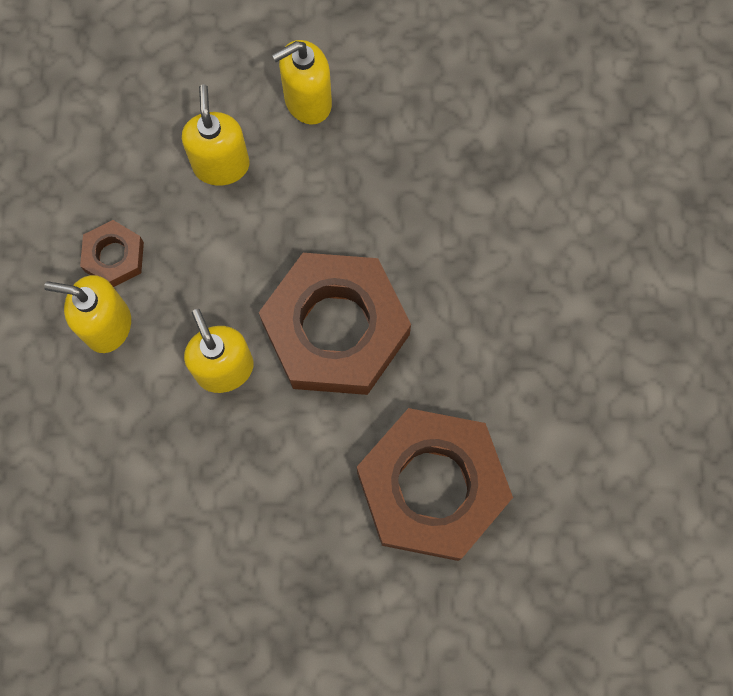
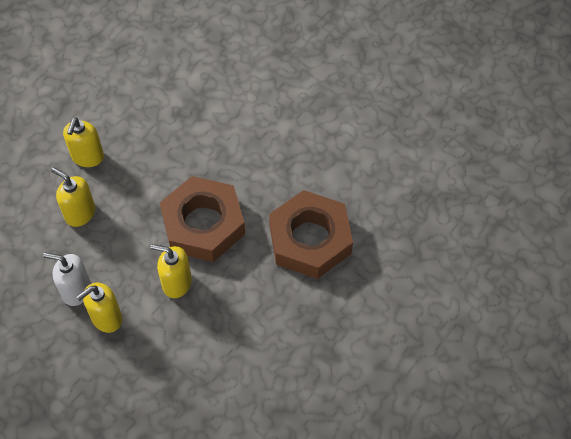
camera: 50 degrees left, 15 degrees down
brown nut [80,220,144,287] -> white soap dispenser [43,253,91,306]

